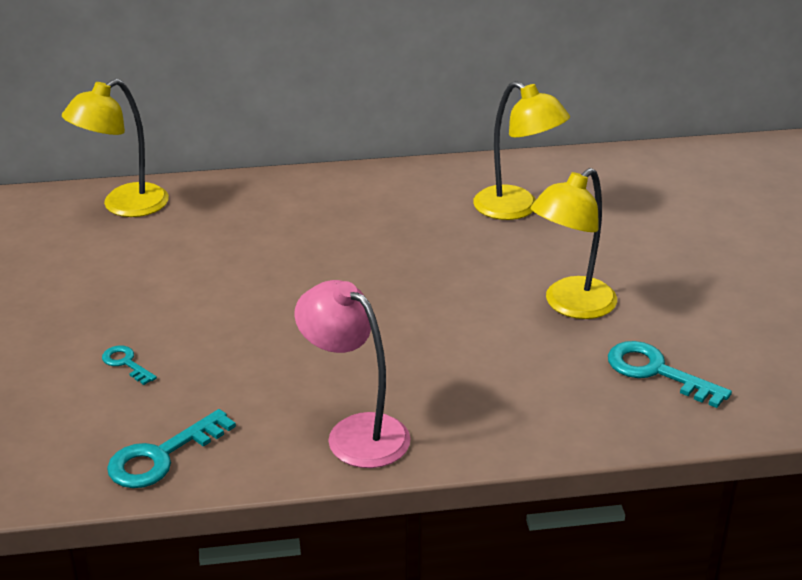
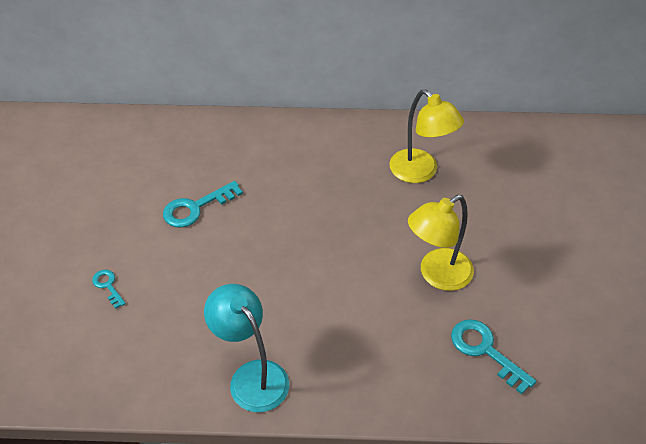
camera: 10 degrees right, 15 degrees up
yellow lamp [62,79,169,217] -> none
turquoise key [107,409,236,488] -> turquoise key moved to [163,181,243,228]
pink lamp [294,280,410,468] -> turquoise lamp [204,284,289,412]

